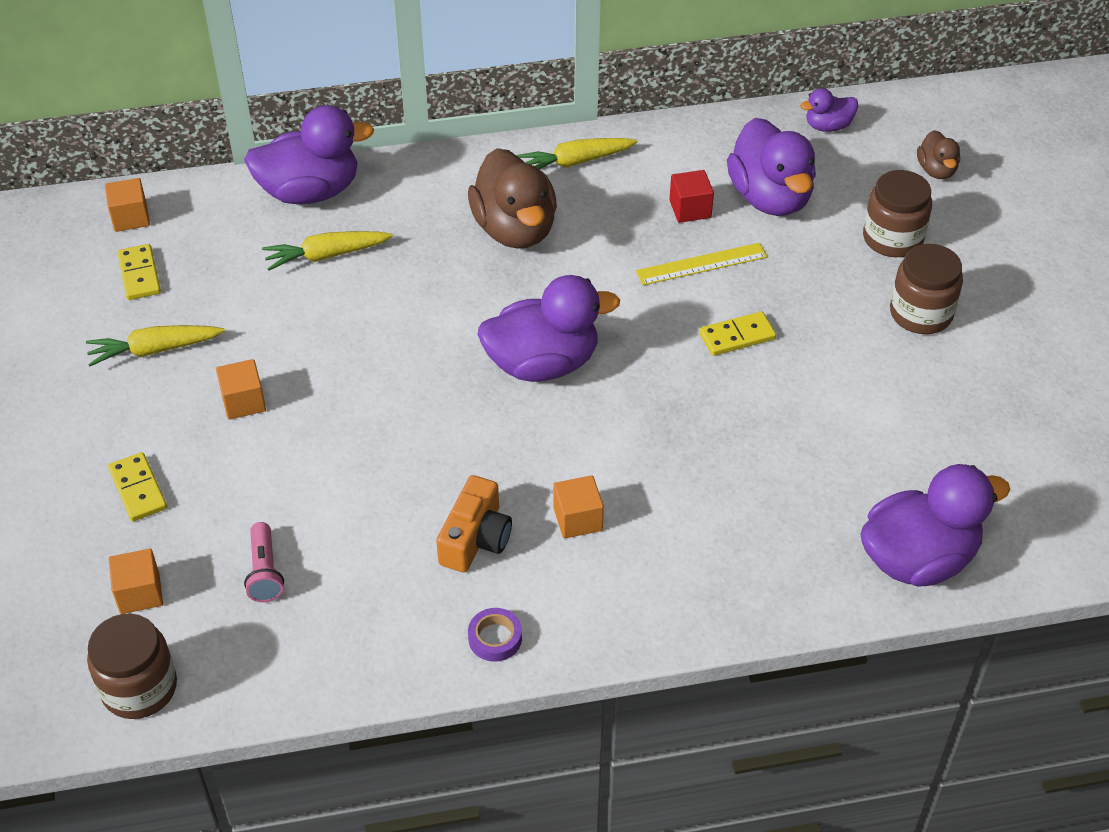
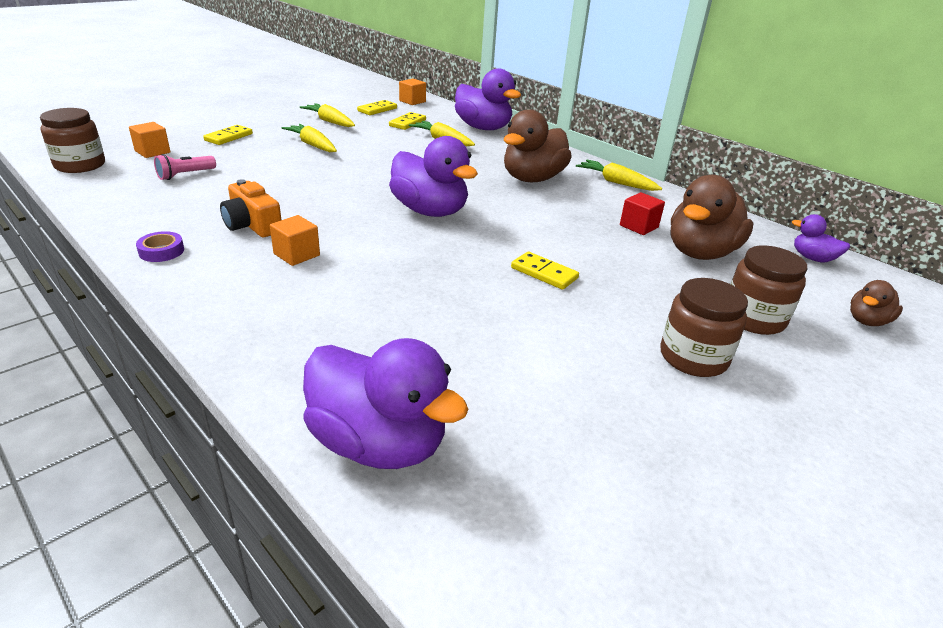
camera: 55 degrees right, 15 degrees down
orange cube [216,359,266,420] -> yellow carrot [282,124,337,152]
orange camera [436,475,512,572] -> orange camera turned 60 degrees clockwise [220,179,281,237]
yellow ruler [636,243,767,285] -> none
purple duck [727,118,816,216] -> brown duck [671,175,754,260]
none -> yellow domino [389,112,426,130]

